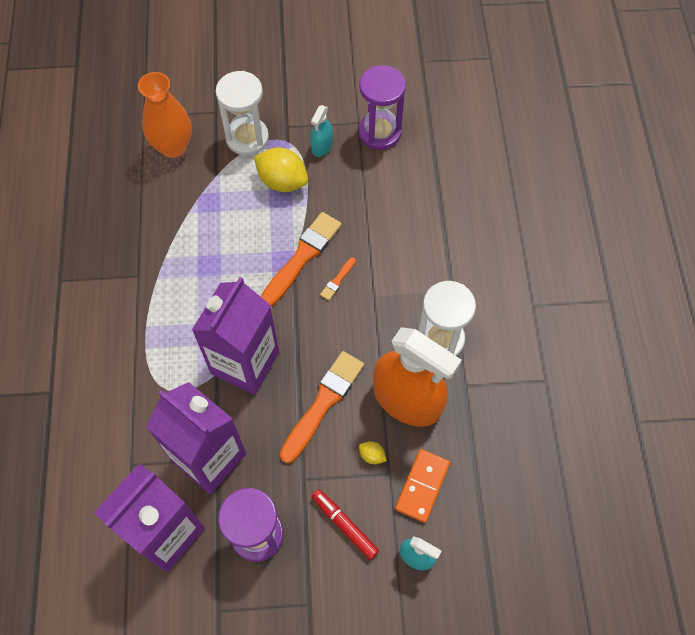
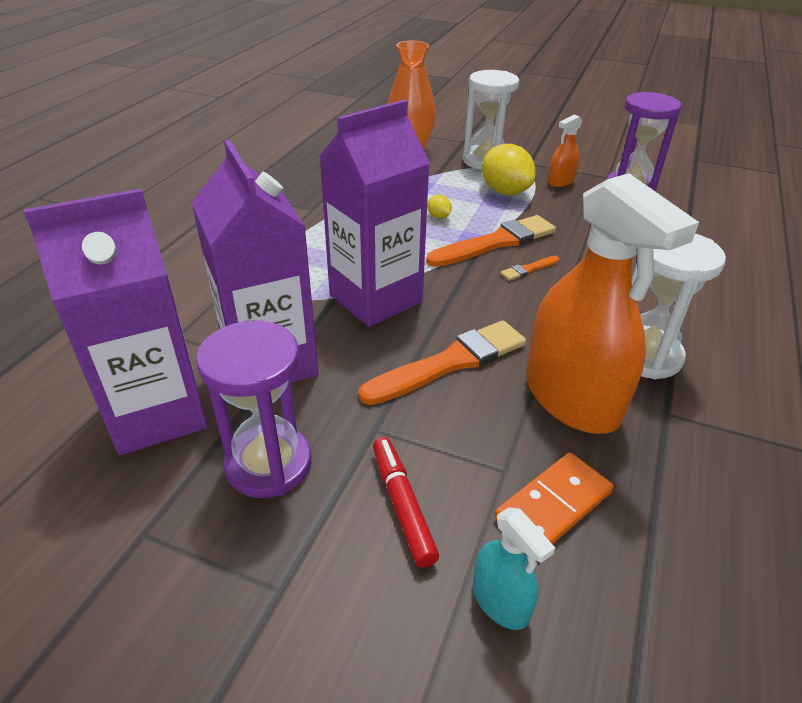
camera: 25 degrees right, 25 degrees down
turquoise spray bottle [311,105,333,157] -> orange spray bottle [548,115,582,187]
yellow lemon [359,441,387,464] -> yellow lemon moved to [427,195,452,219]

